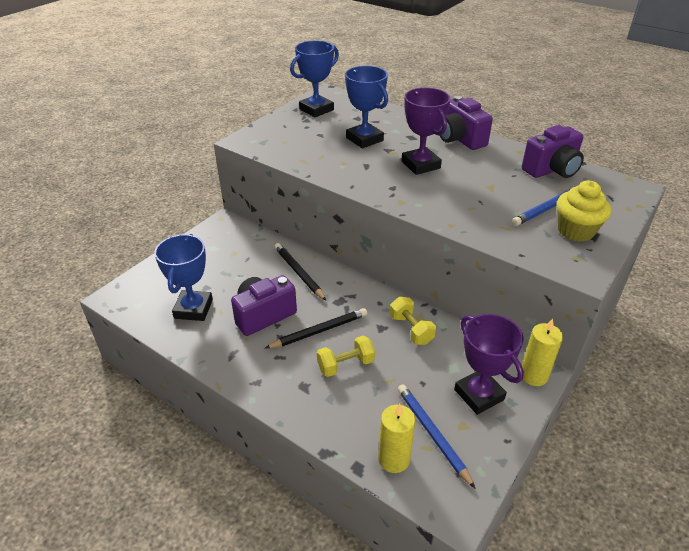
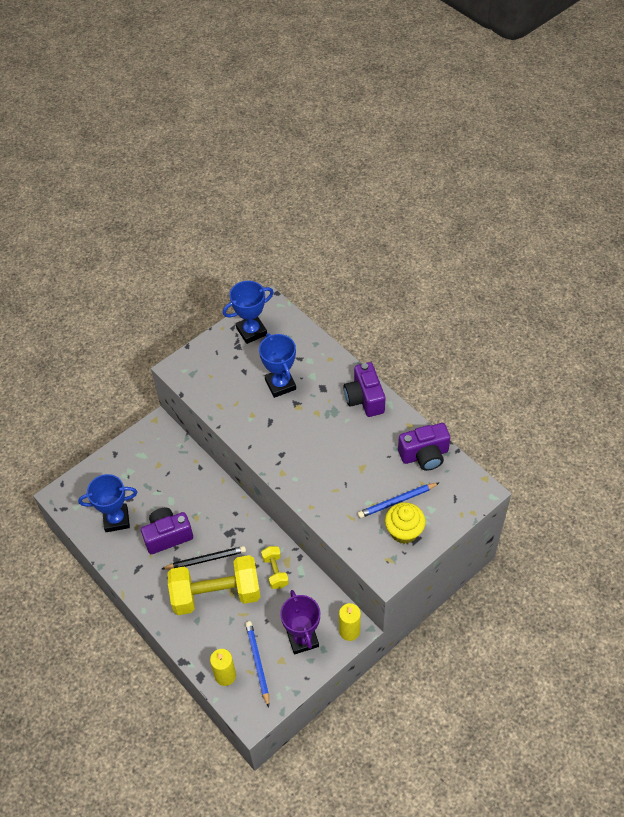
camera: 15 degrees right, 15 degrees up
blue trophy [154,234,213,321] -> blue trophy turned 60 degrees clockwise [78,474,137,532]
black pencil [274,243,326,301] -> none
yellow dumbbell [317,335,375,377] -> yellow dumbbell [168,555,260,615], size x2.16
purple trophy [401,87,450,175] -> none

